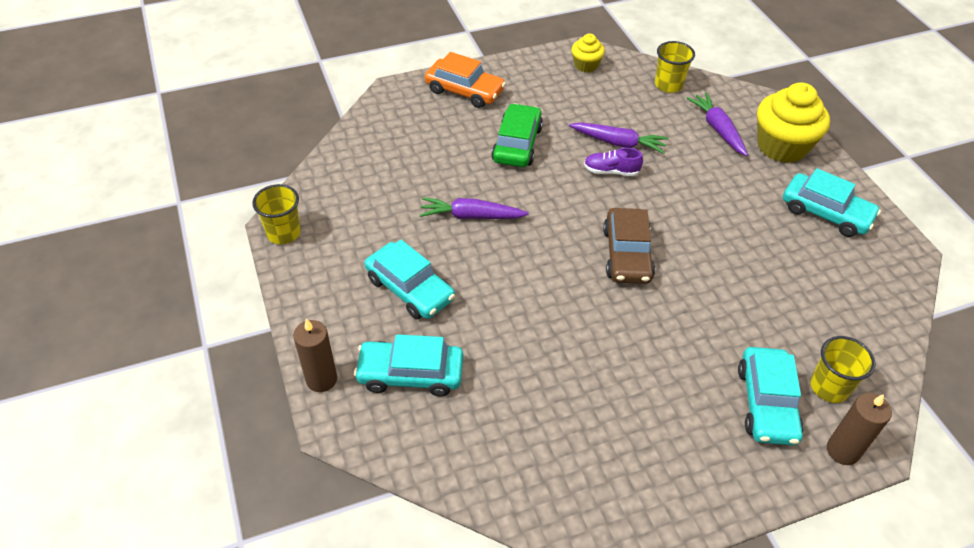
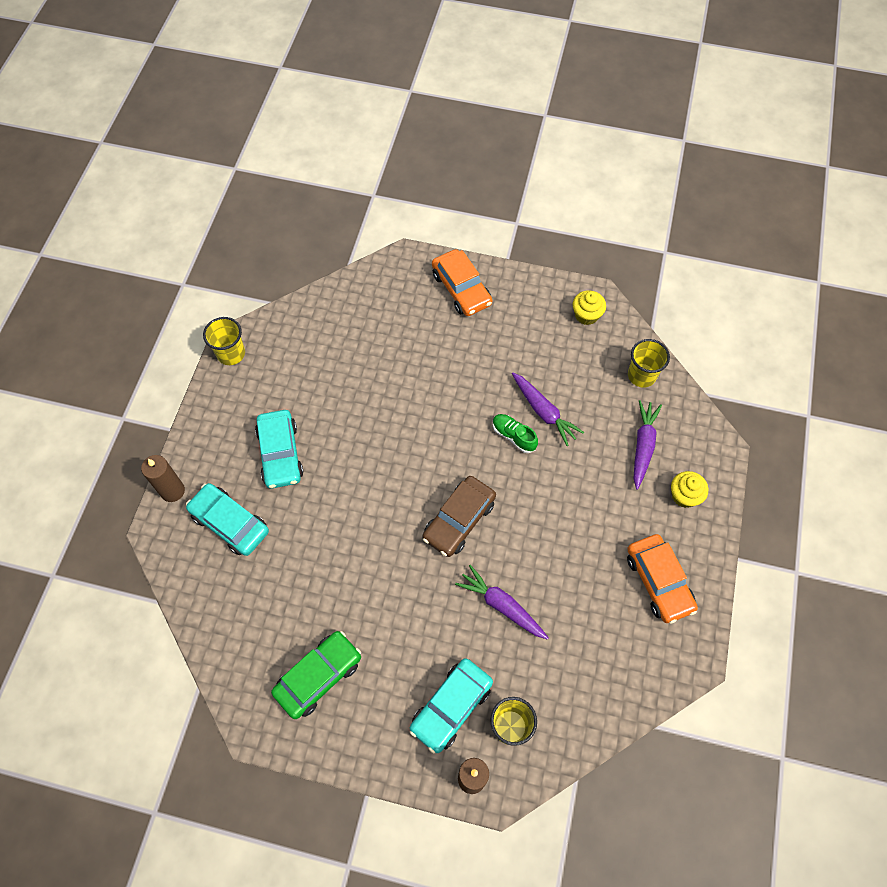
camera: 35 degrees right, 15 degrees up
purple carrot [420,197,529,219] -> purple carrot moved to [455,565,549,640]
green car [491,103,543,167] -> green car moved to [271,631,361,719]
purple shoe [584,148,643,176] -> green shoe [493,414,538,453]
yellow cupcake [757,82,830,163] -> yellow cupcake [671,471,708,508], size x0.52
turquoise car [783,168,881,237] -> orange car [627,534,698,623]

